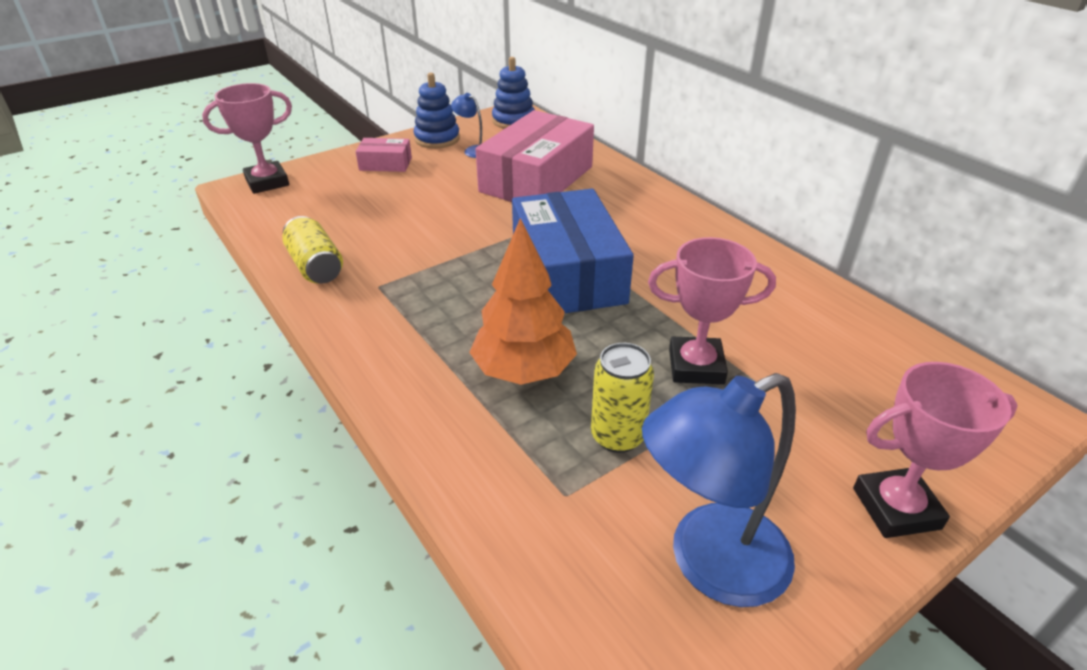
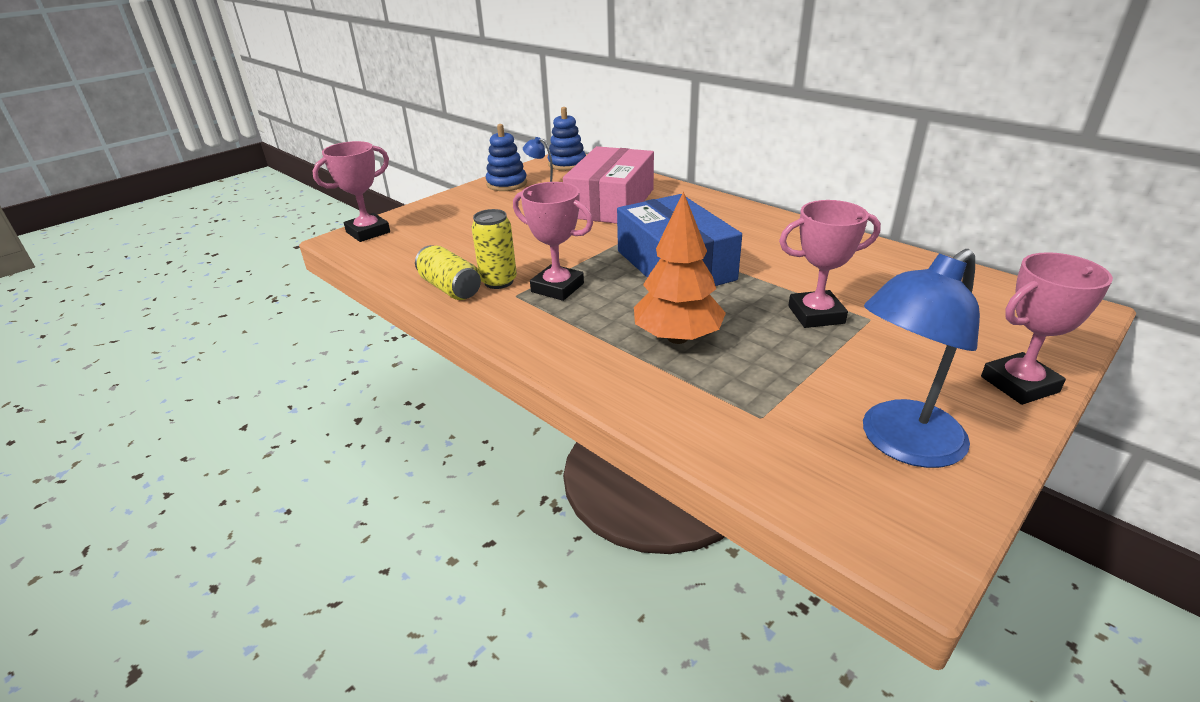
camera: 10 degrees left, 5 degrees down
pink box [356,138,412,172] -> none
yellow can [591,343,654,453] -> yellow can moved to [471,209,517,289]
none -> pink trophy [513,182,593,301]

